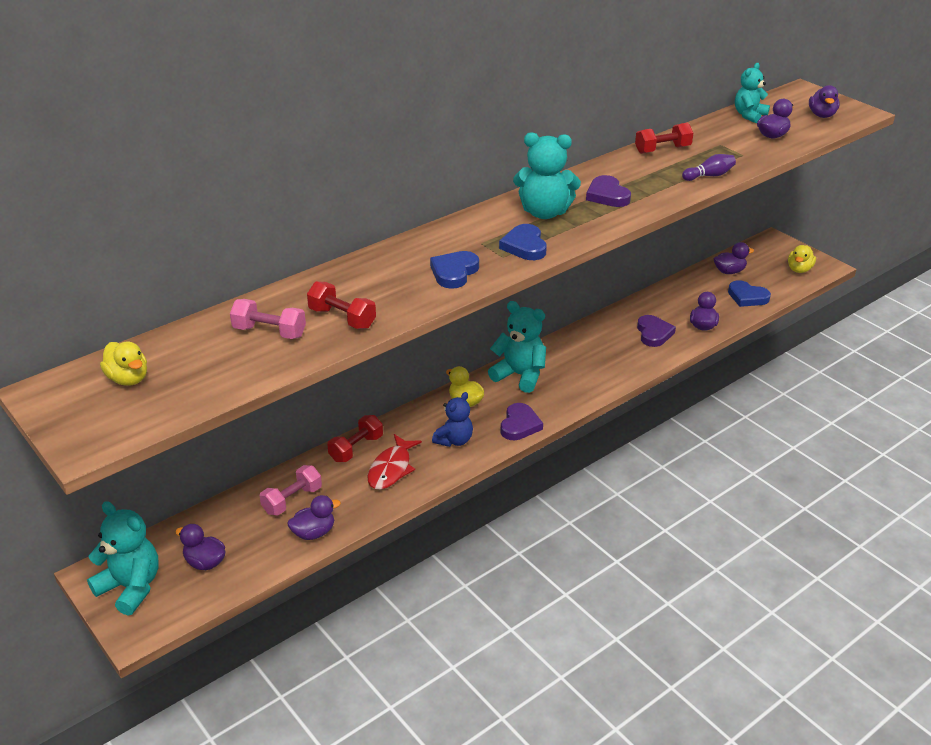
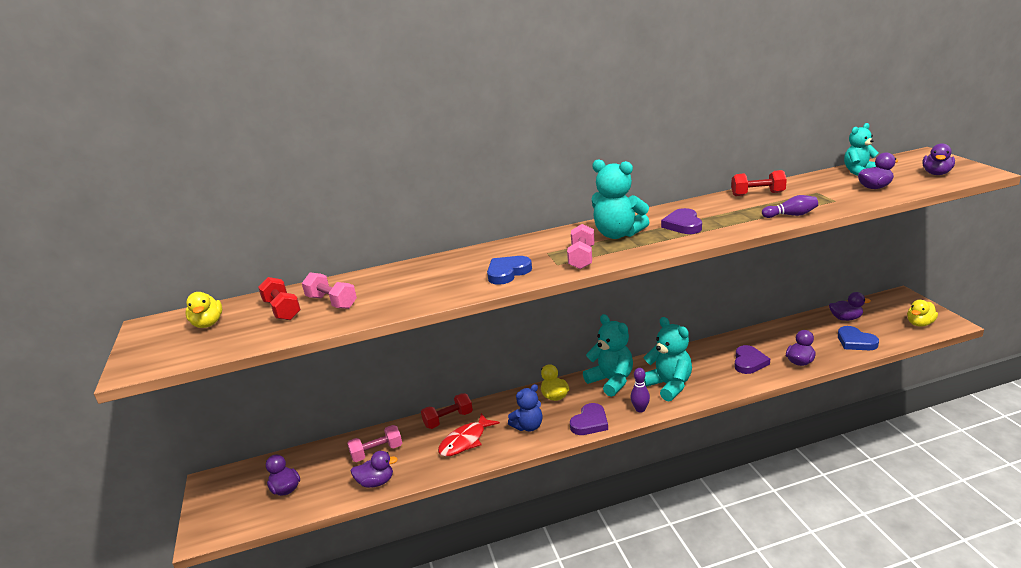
camera: 25 degrees right, 10 degrees down
turquoise teddy bear [87,501,159,616] -> turquoise teddy bear moved to [643,317,692,402]
red dumbbell [307,281,376,329] -> red dumbbell moved to [258,277,301,320]
blue heart [499,224,547,260] -> pink dumbbell [567,224,595,269]
none -> purple bowling pin [630,368,650,413]

